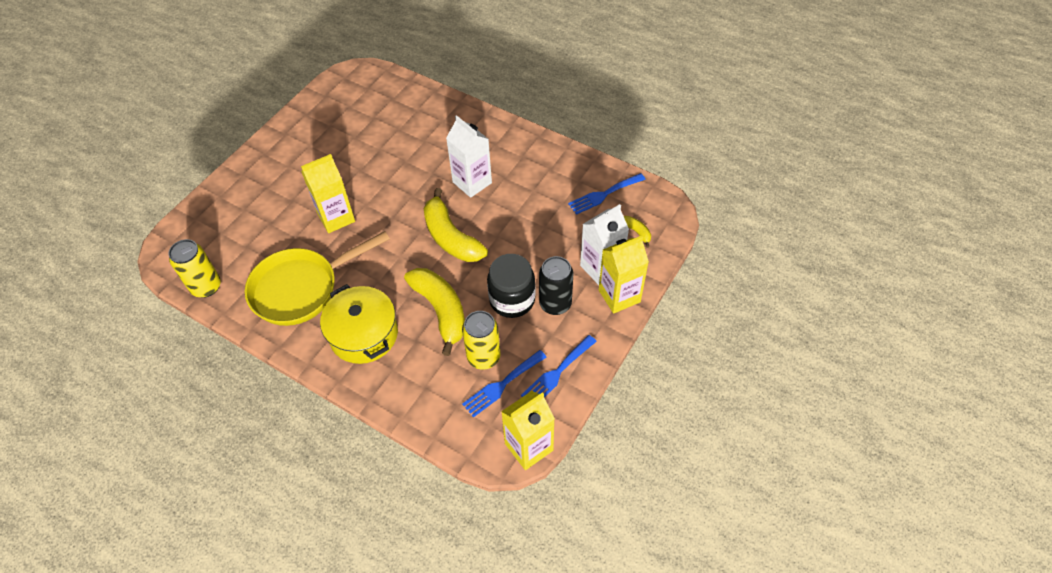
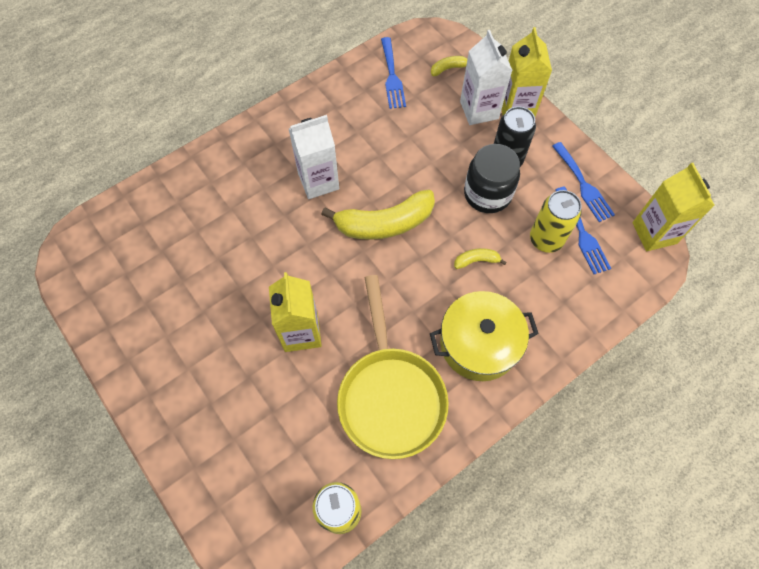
camera: 70 degrees left, 10 degrees up
yellow banana [404,268,465,356] -> yellow banana [454,248,506,269], size x0.45

